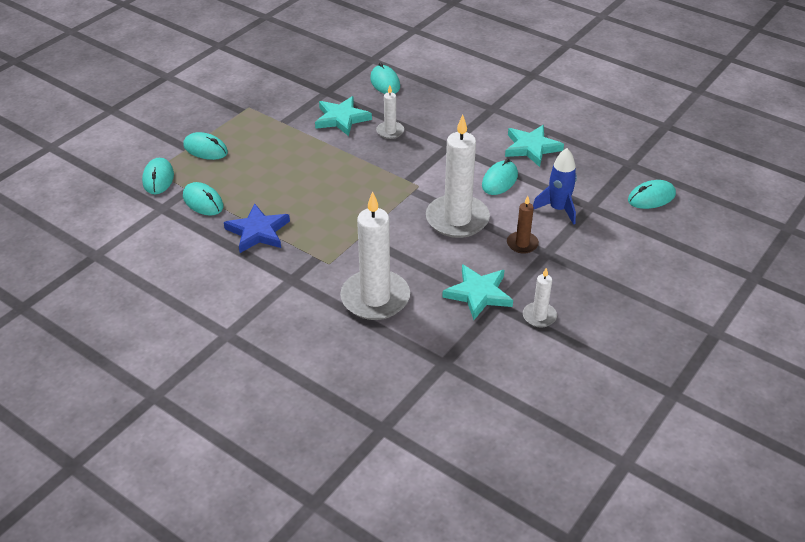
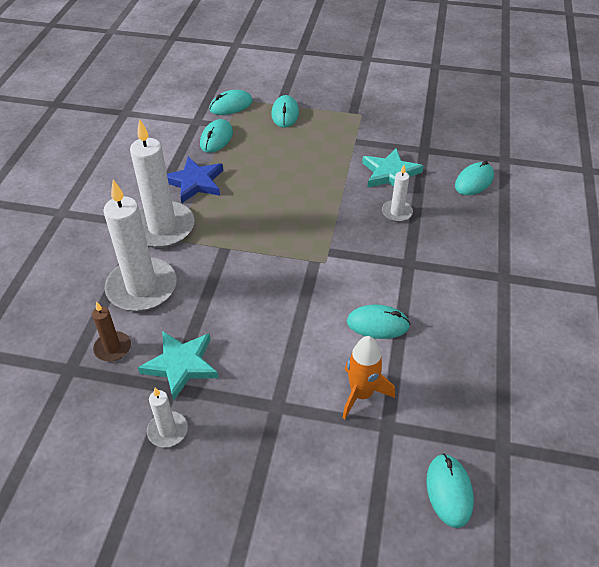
camera: 65 degrees right, 5 degrees up
white candle [426,115,490,238] -> white candle moved to [130,119,195,248]
turquoise star [505,125,564,167] -> none
brown candle [507,196,539,253] -> brown candle moved to [92,301,131,361]
blue rocket [533,148,577,225] -> orange rocket [343,336,395,419]
turquoise mouse [628,180,676,209] -> turquoise mouse turned 45 degrees clockwise [426,454,474,528]

